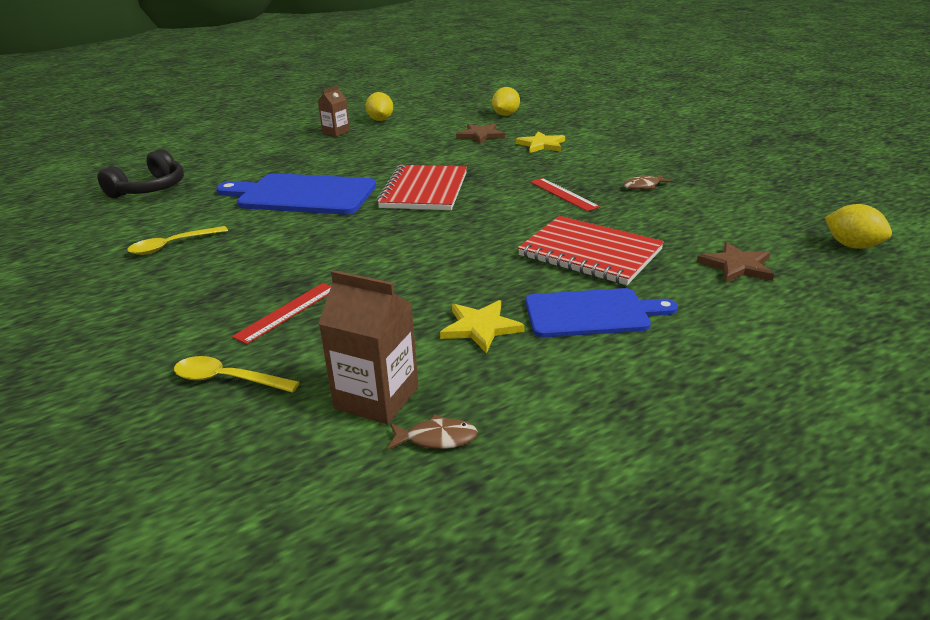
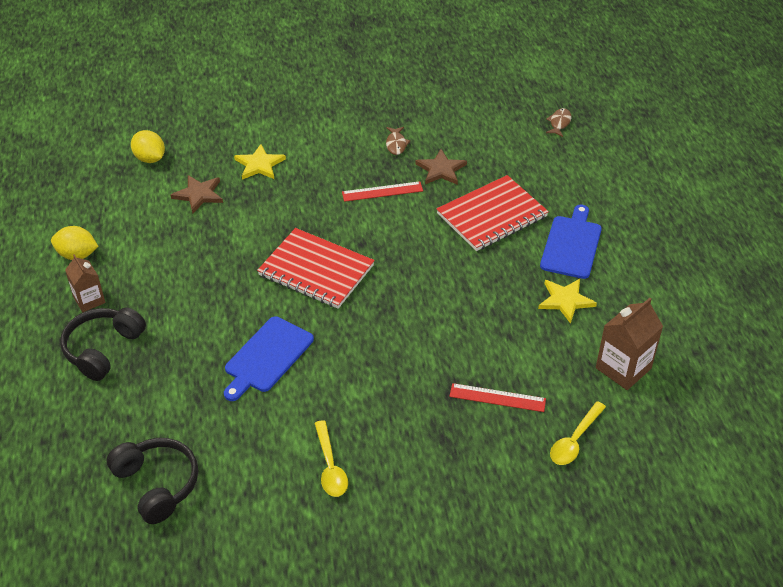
camera: 70 degrees left, 15 degrees up
blue cutting board [216,173,376,215] -> blue cutting board [224,316,314,401], size x0.67
red ruler [232,283,331,344] -> red ruler turned 45 degrees counterclockwise [449,383,546,412]
brown fish [387,414,478,450] -> brown fish moved to [546,108,572,137]
brown star [697,242,774,283] -> brown star moved to [415,149,467,185]
yellow lemon [824,204,892,249] -> none
none -> black headphones [60,307,146,381]

